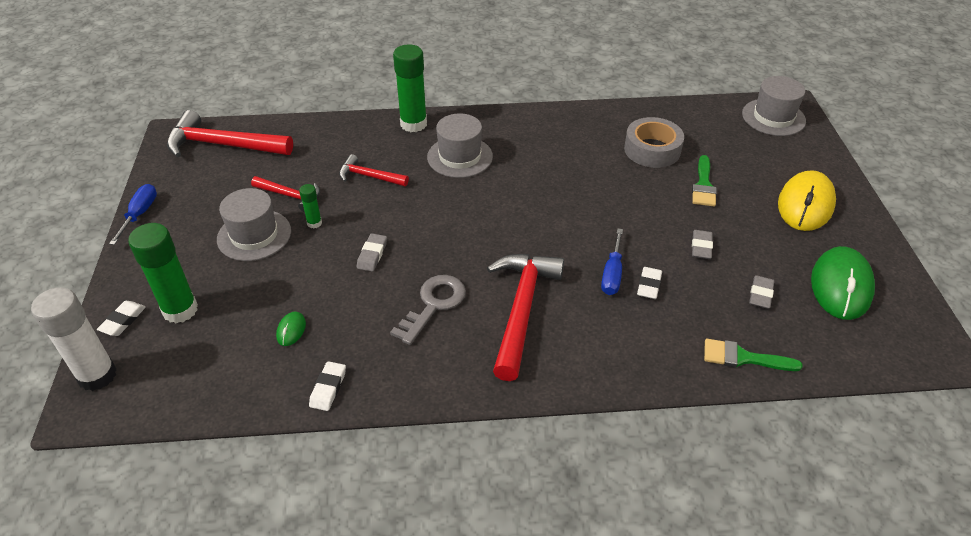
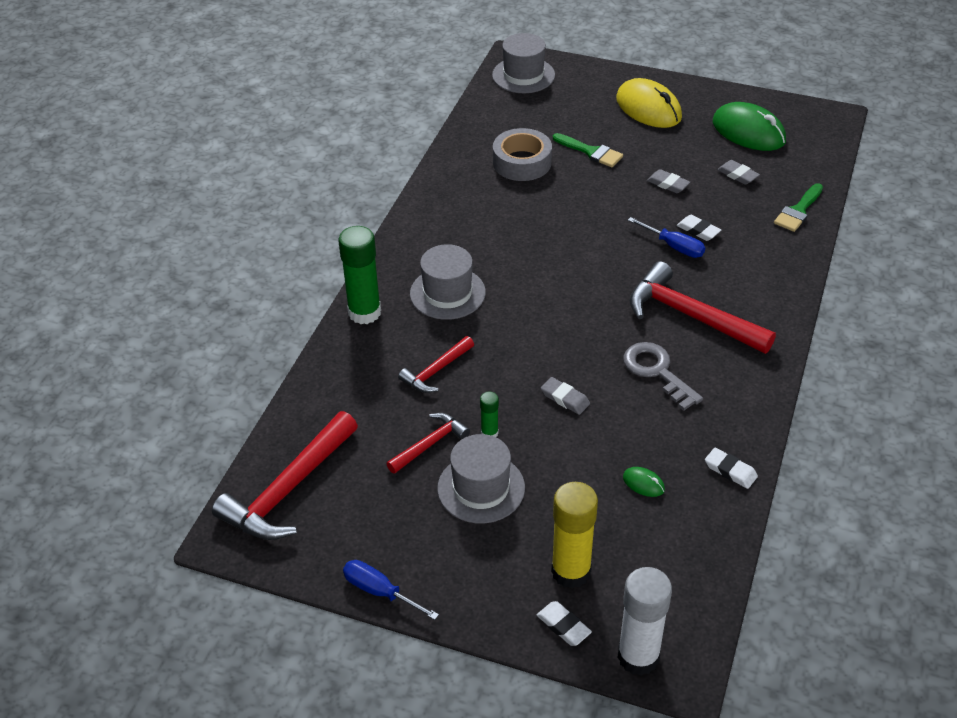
camera: 65 degrees left, 0 degrees up
green glue stick [128,223,198,323] -> yellow glue stick [551,482,598,588]

